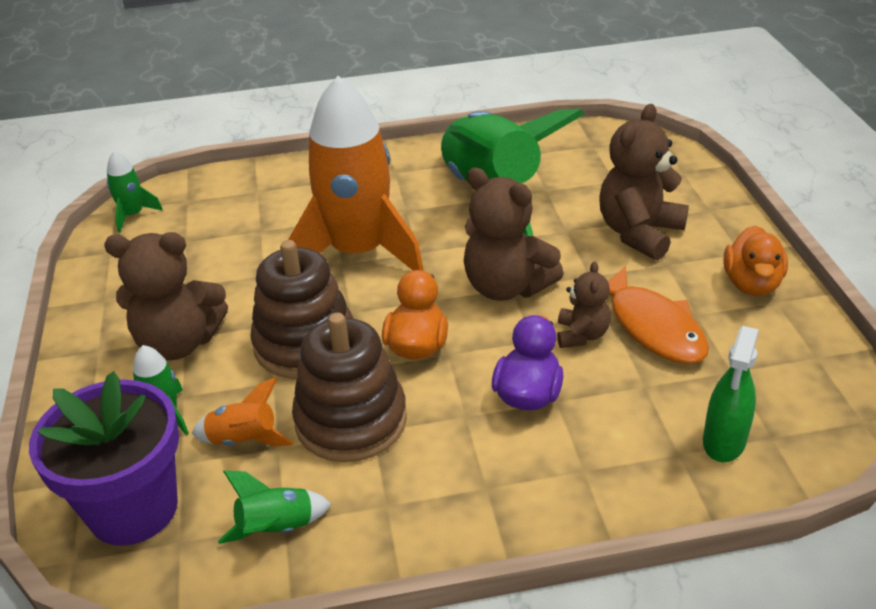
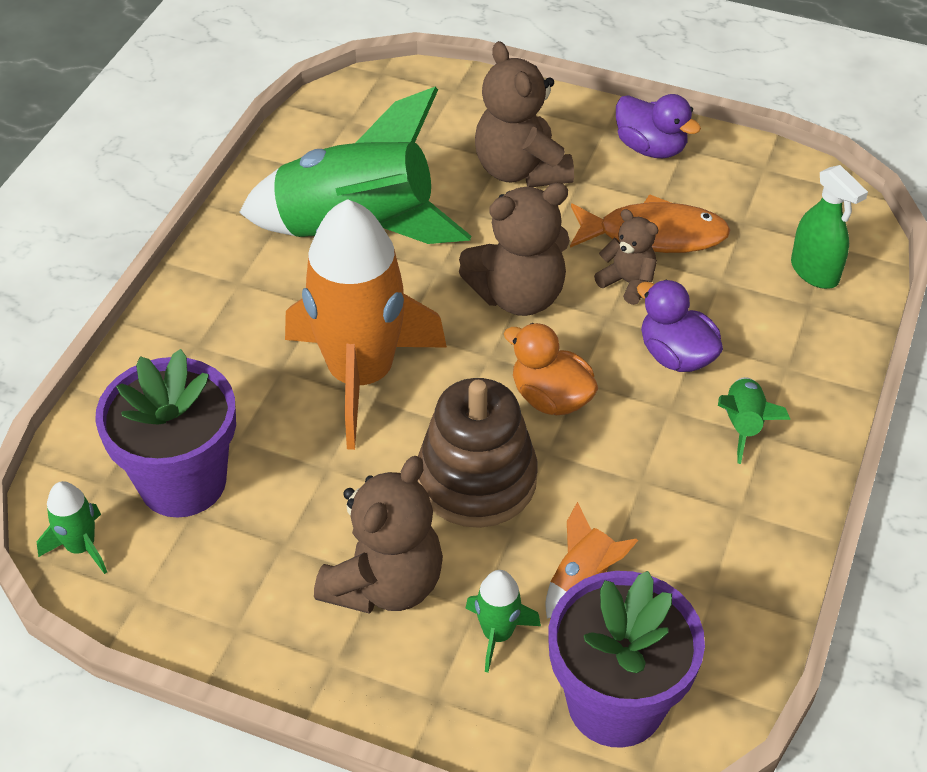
camera: 60 degrees left, 10 degrees up
green rocket [218,470,331,544] -> green rocket moved to [718,377,790,464]
brown stacking toy [292,313,407,462] -> none
orange duck [724,226,788,296] -> purple duck [616,94,701,158]
none -> purple flower pot [95,349,236,517]

